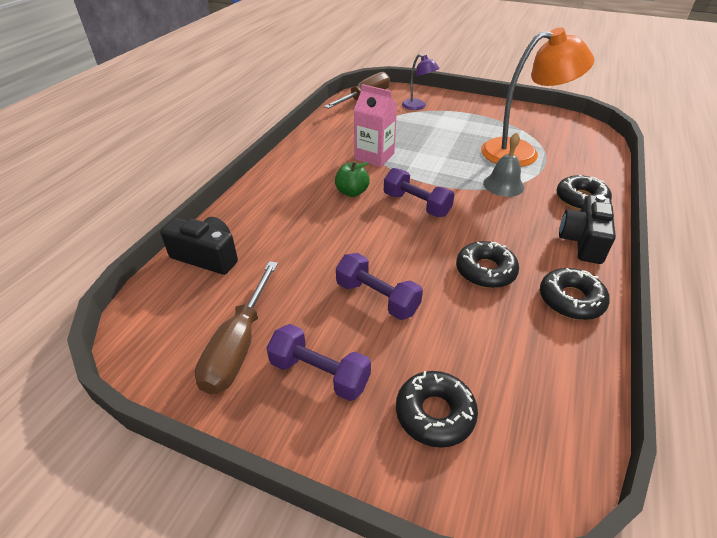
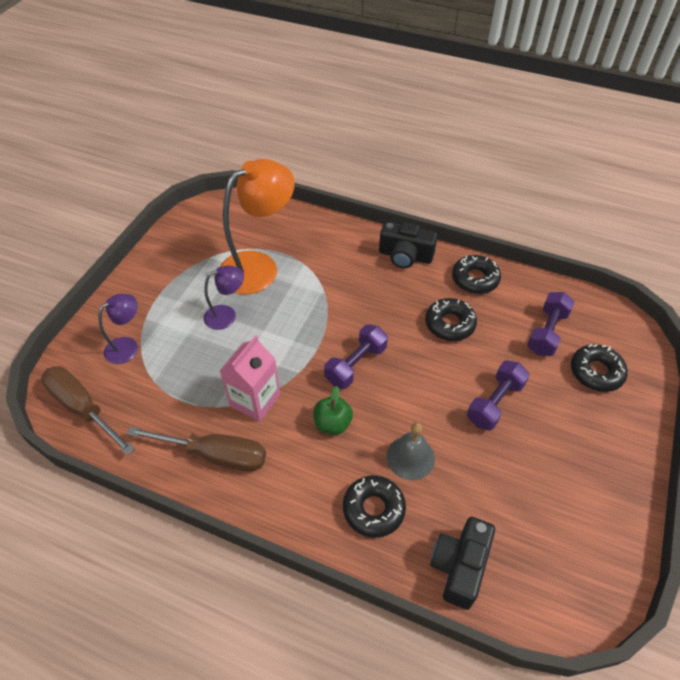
camera: 90 degrees left, 10 degrees up
brown screwdriver [195,261,278,394] -> brown screwdriver moved to [127,426,266,472]
purple dumbbell [266,324,371,401] -> purple dumbbell moved to [527,292,575,356]
orange lamp [481,27,594,167] -> orange lamp turned 60 degrees clockwise [220,159,295,294]
grey bell [483,132,524,197] -> grey bell moved to [386,422,435,480]
black donut [556,175,612,210] -> black donut moved to [343,475,406,538]
none -> purple lamp [204,265,244,330]

